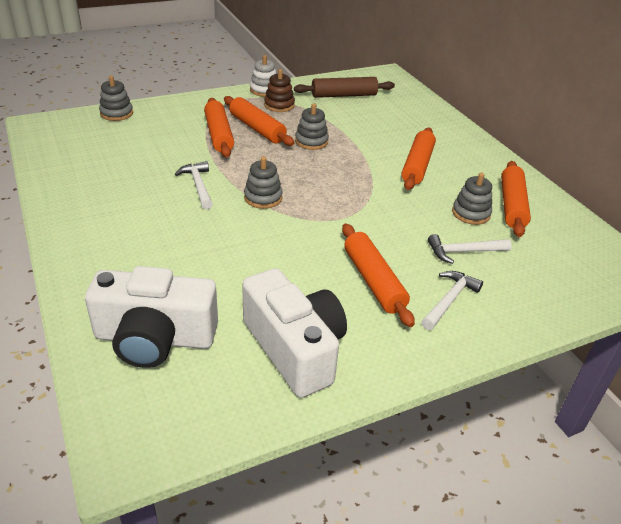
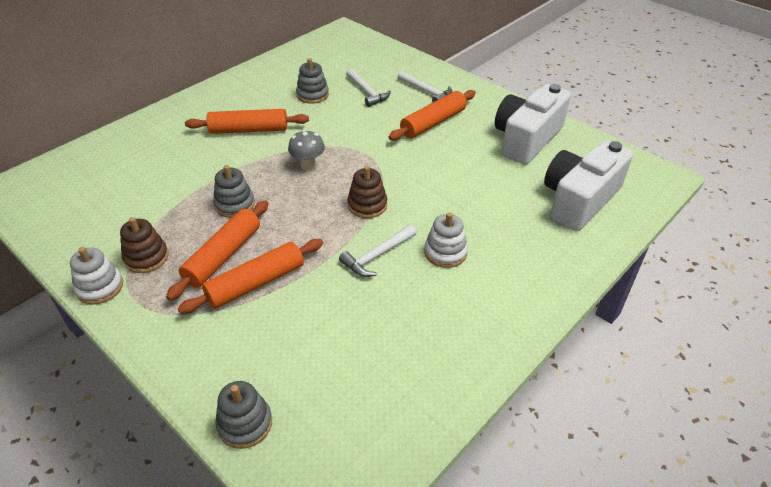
camera: 110 degrees left, 5 degrees up
white camera [85,266,218,368] -> white camera turned 120 degrees counterclockwise [544,140,633,231]
grey stacking toy [244,156,283,209] -> brown stacking toy [347,166,387,218]
brown rolling pin [294,77,395,98] -> none
white hammer [421,271,483,330] -> white hammer turned 150 degrees counterclockwise [398,71,452,102]
orange rolling pin [501,161,531,237] -> none
none -> grey mushroom [288,130,325,171]
none -> white stacking toy [424,212,468,268]

